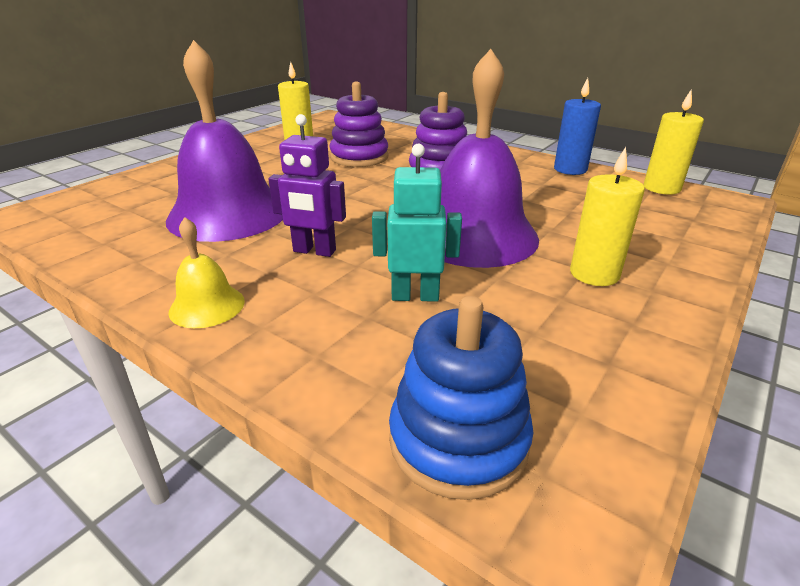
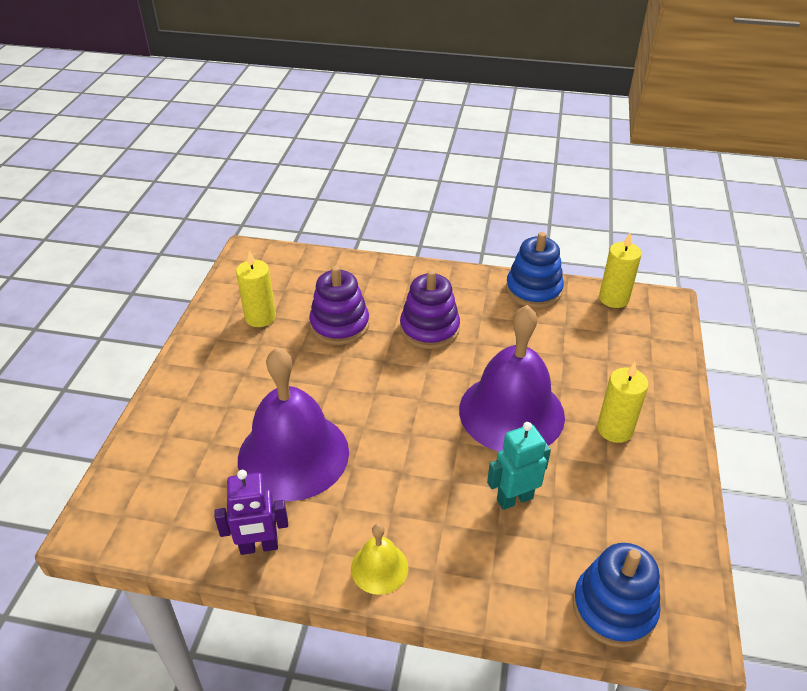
camera: 25 degrees left, 10 degrees up
purple robot [268,114,346,257] -> purple robot moved to [214,470,288,555]
blue candle [554,78,601,175] -> blue stacking toy [506,232,564,308]

